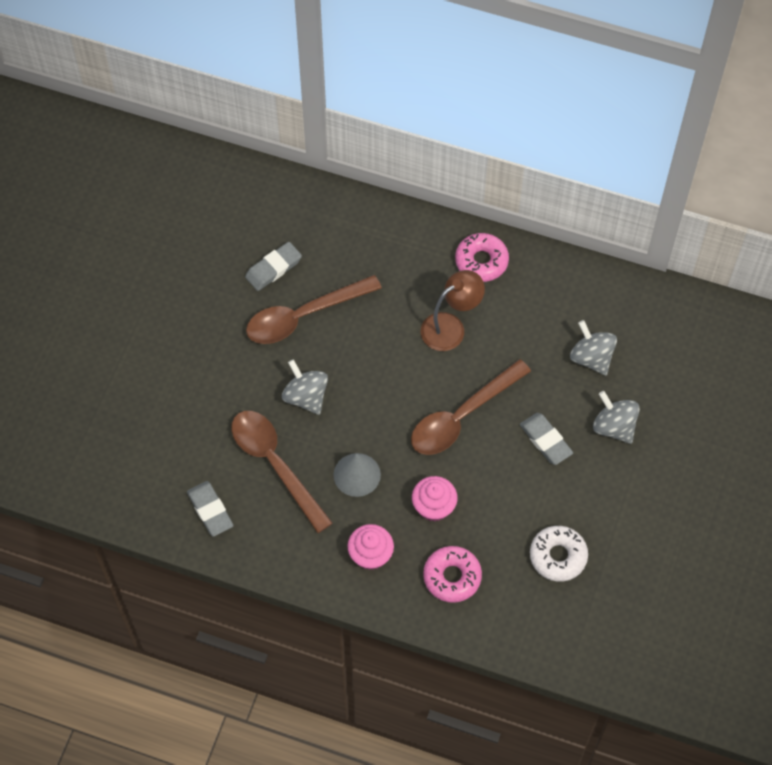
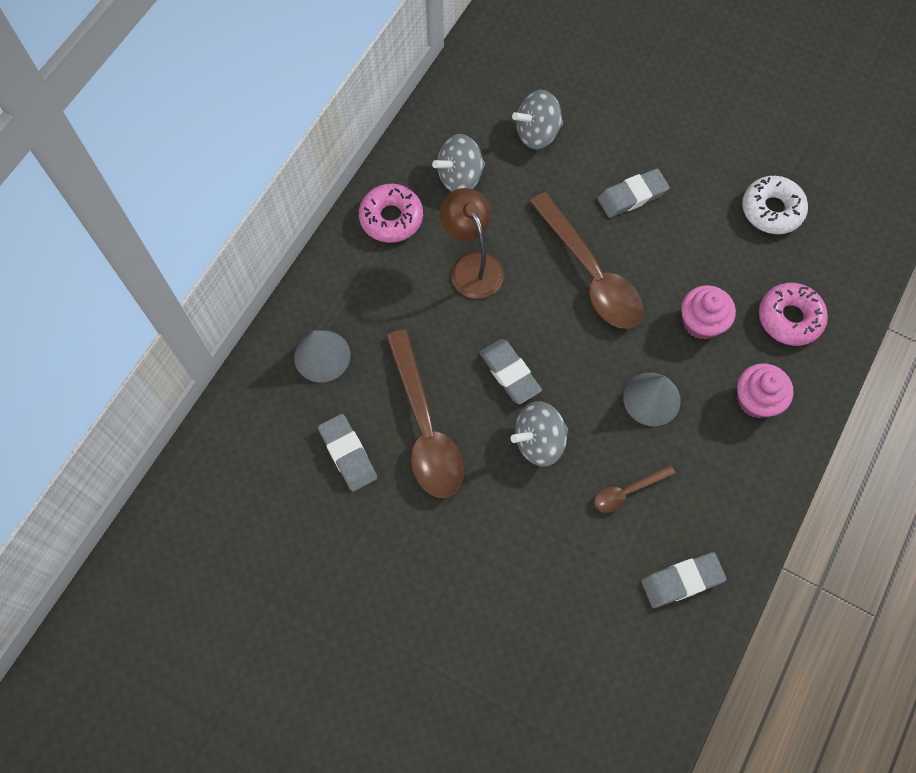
camera: 80 degrees left, 5 degrees up
brown spoon [231,411,333,533] -> brown spoon [594,465,676,513], size x0.48
grey spinning top [593,391,640,444] -> grey spinning top moved to [432,134,485,192]
none -> grey cone [294,331,351,383]
none -> grey eraser [479,339,542,404]

